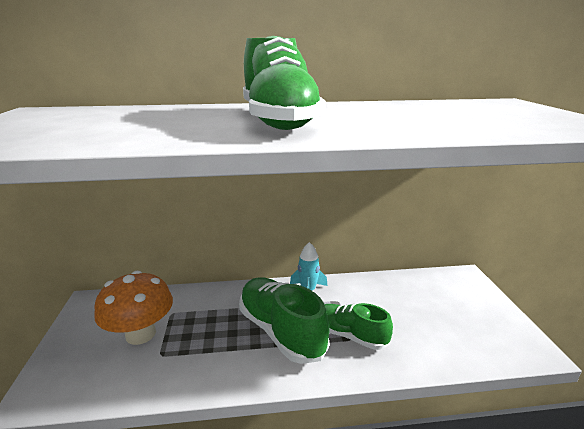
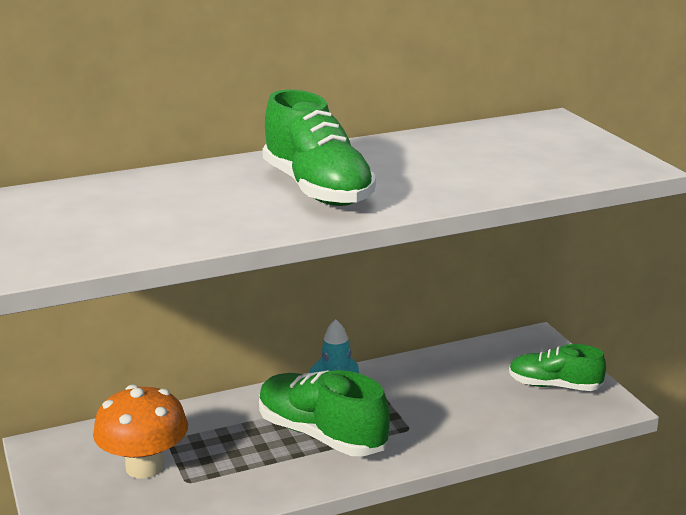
camera: 15 degrees left, 0 degrees up
green shoe [324,303,393,350] -> green shoe moved to [509,344,606,391]

